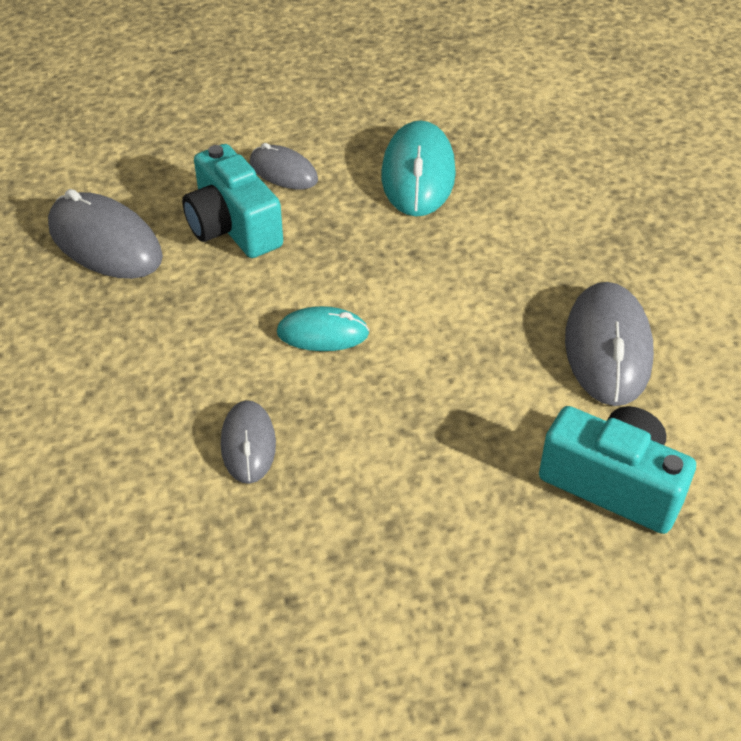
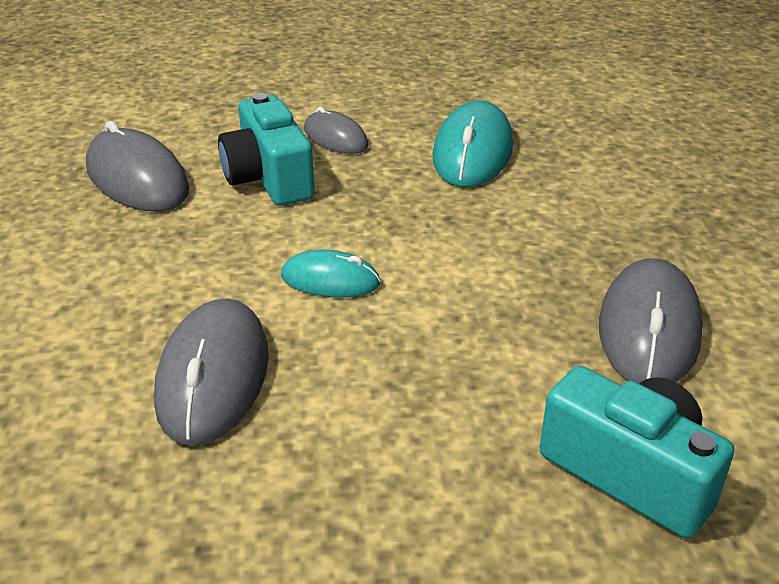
camera: 10 degrees right, 10 degrees down
grey mouse [221,400,276,484] -> grey mouse [154,298,269,446], size x1.69

